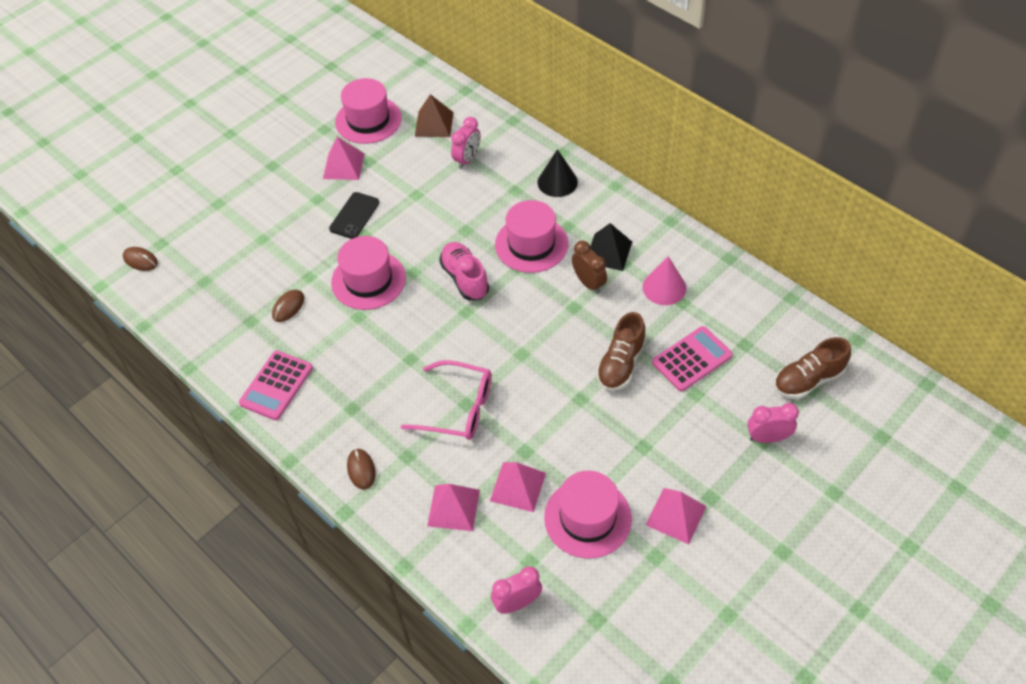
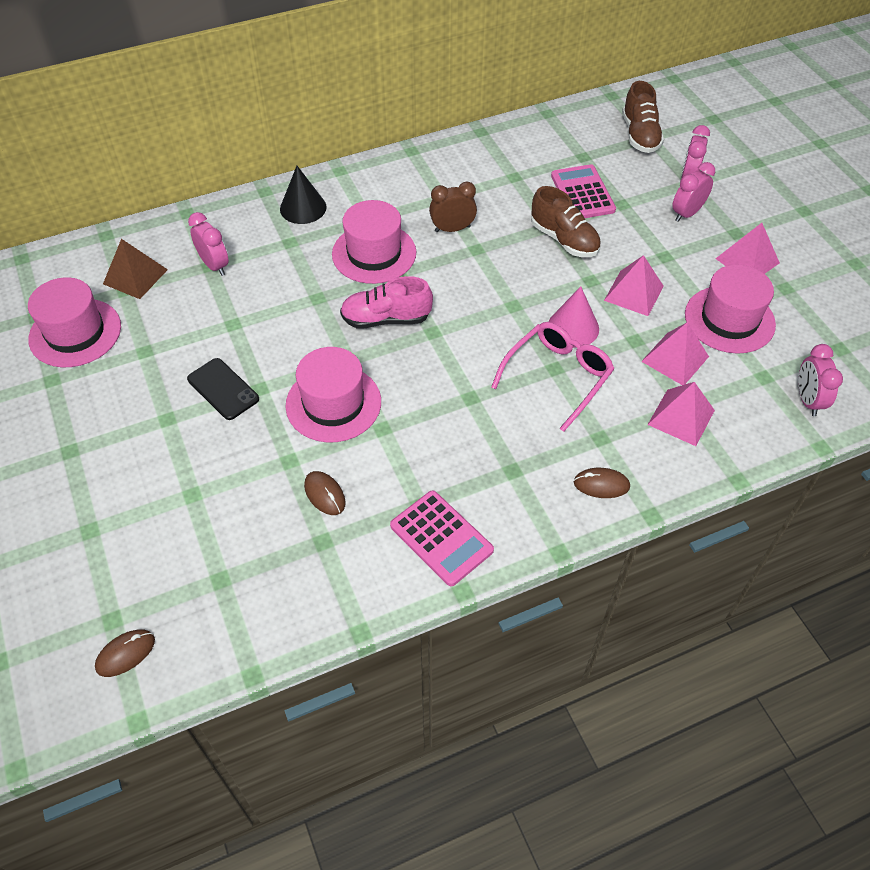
camera: 70 degrees left, 0 degrees up
pink pyramid [323,137,365,180] -> pink pyramid moved to [604,255,663,316]
black pyramid [590,223,632,271] -> none
pink cone [643,256,686,305] -> pink cone moved to [548,287,599,347]
none -> pink clock [672,162,715,222]

